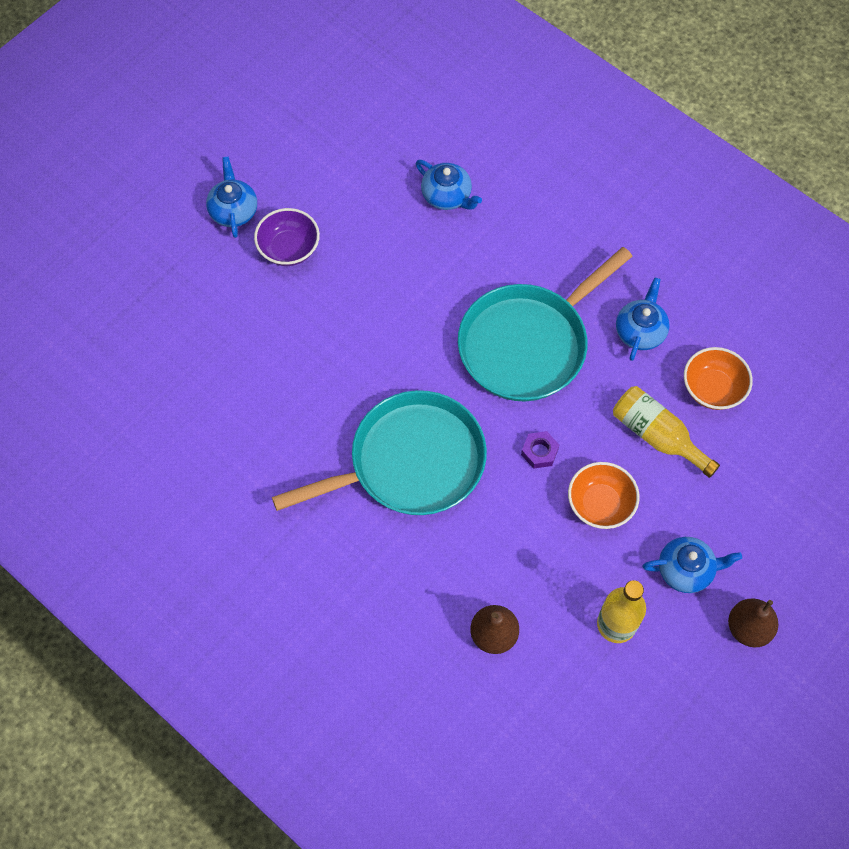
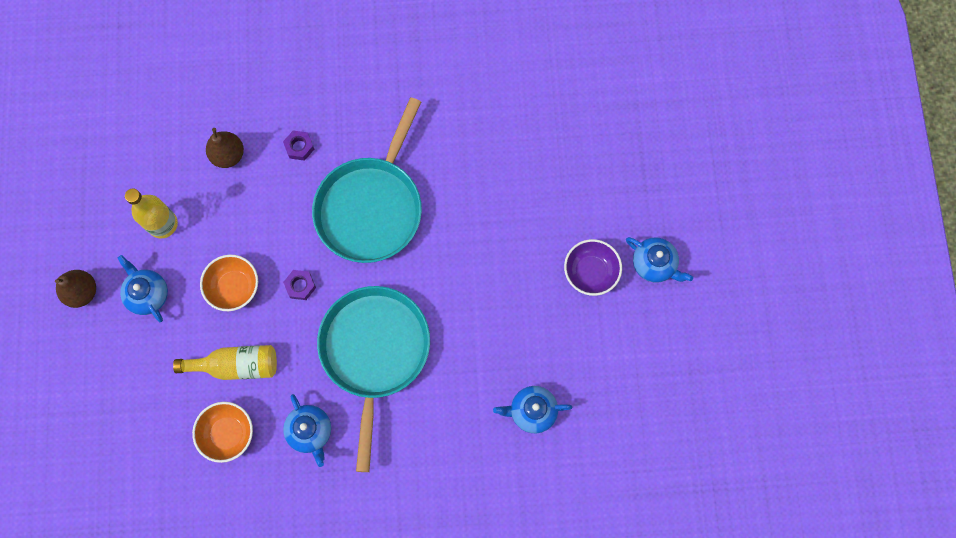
camera: 135 degrees right, 10 degrees up
blue teapot [642,537,742,593] -> blue teapot turned 105 degrees clockwise [118,255,168,322]
none -> purple nut [283,130,314,161]

